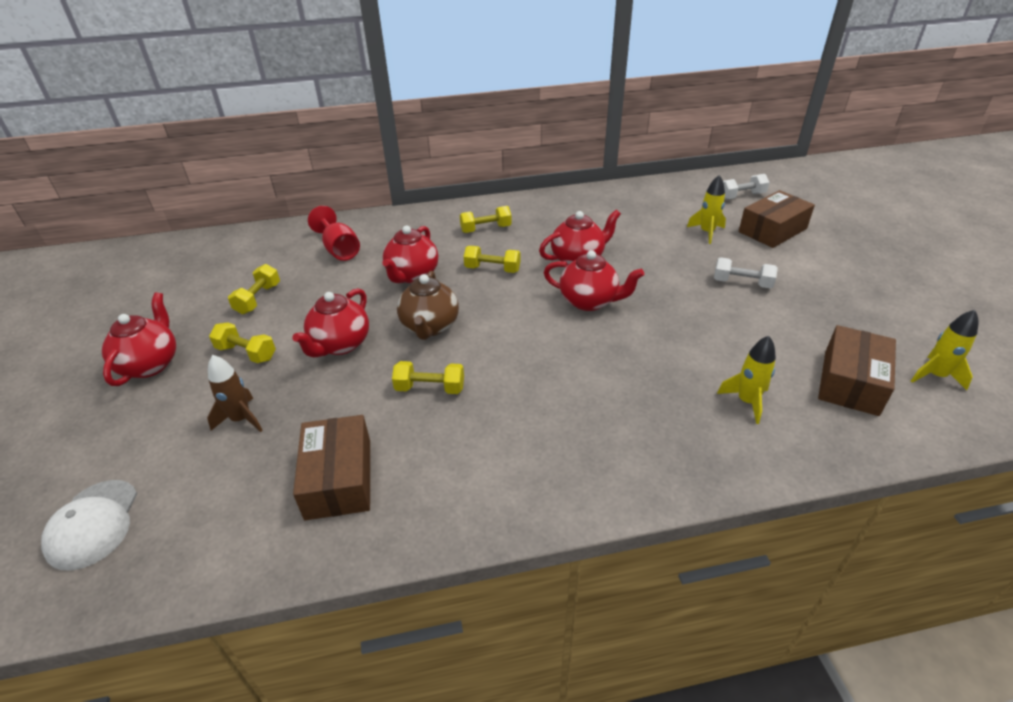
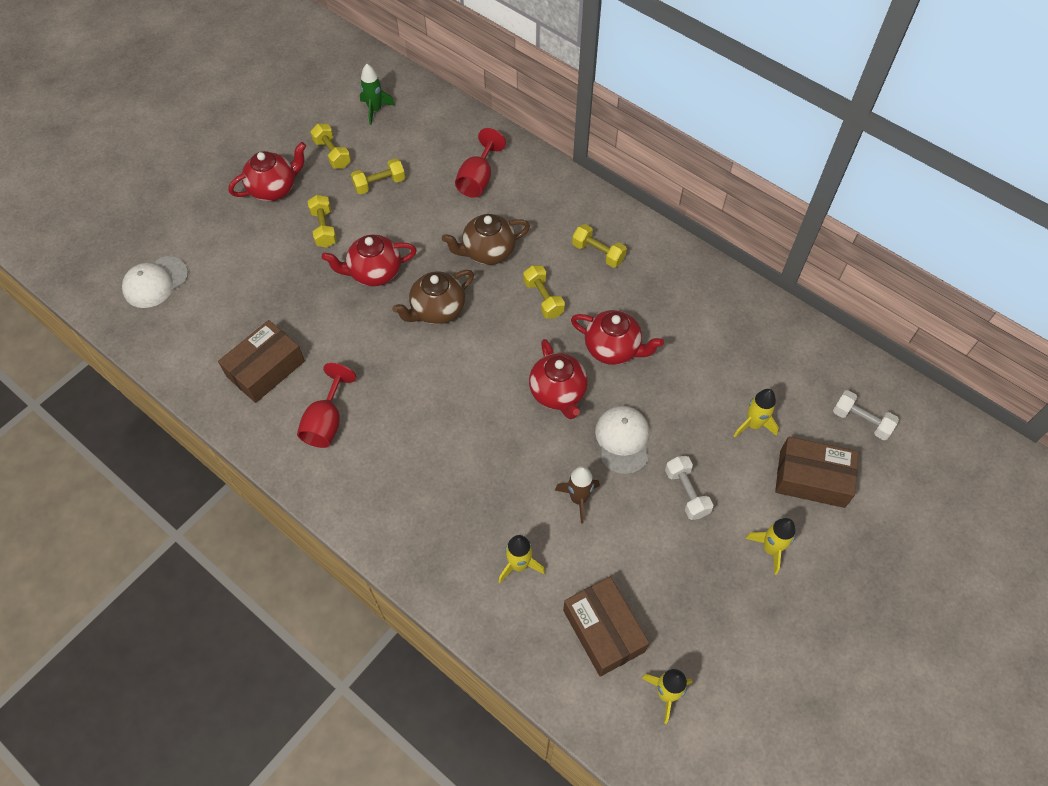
camera: 50 degrees right, 20 degrees up
brown rocket [207,355,263,432] -> brown rocket moved to [555,466,600,524]
red teapot [382,226,438,283] -> brown teapot [442,214,530,265]
yellow dumbbell [392,361,464,394] -> yellow dumbbell moved to [311,124,351,169]
brown box [818,325,896,416] -> brown box turned 75 degrees clockwise [563,577,649,677]
none -> red goblet [297,363,356,448]
none -> green rocket [360,64,395,125]
none -> white cap [595,406,650,475]
none -> yellow rocket [745,518,795,575]

